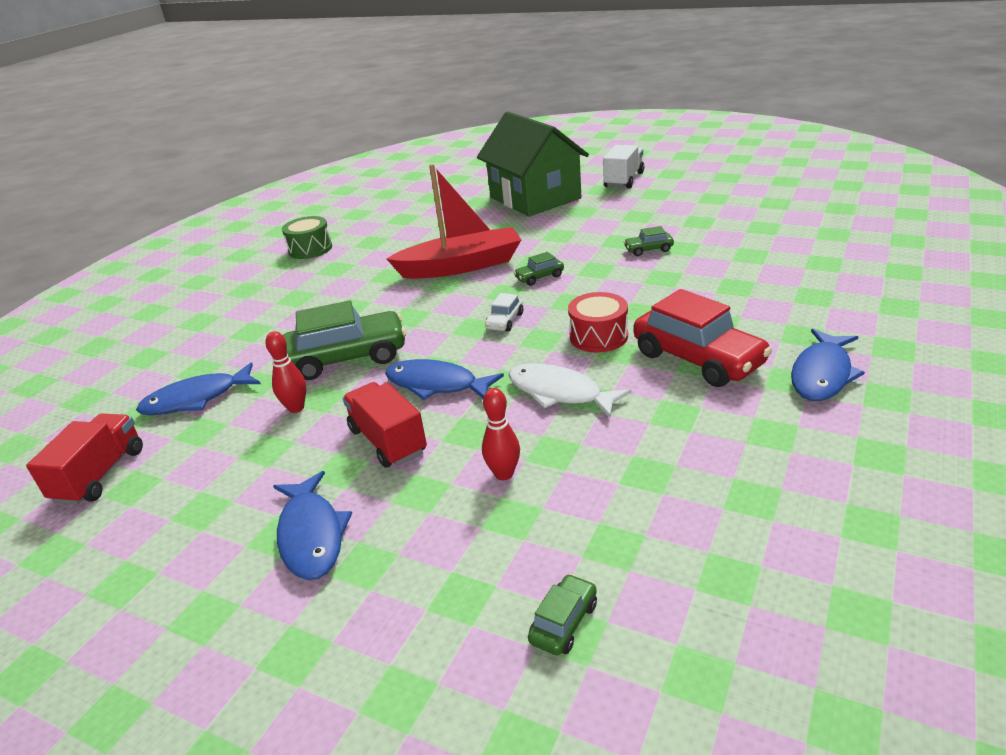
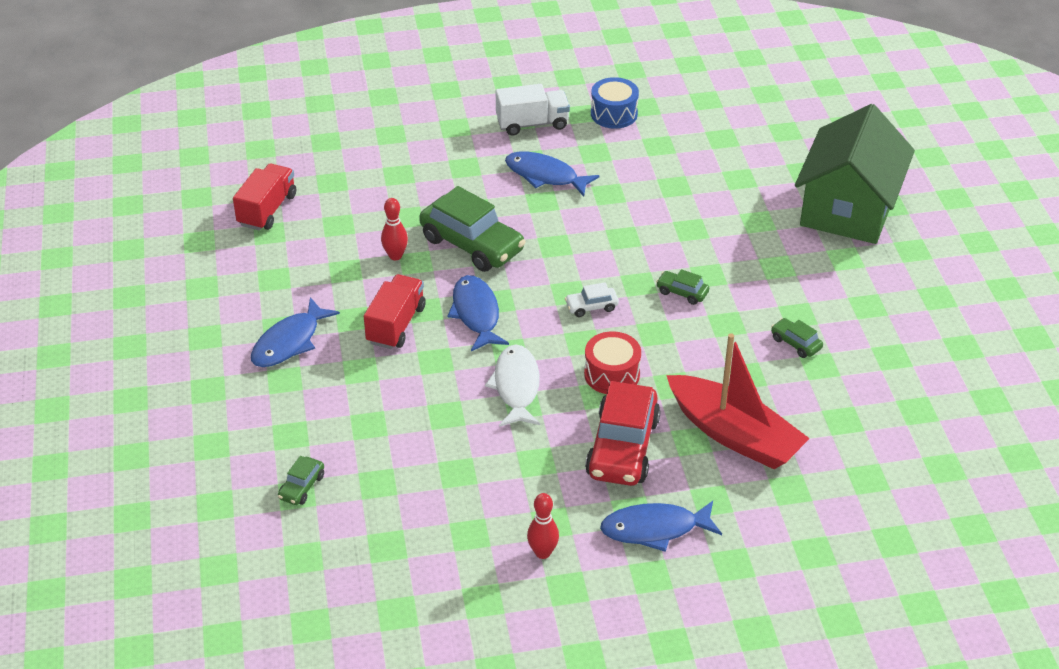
camera: 50 degrees right, 10 degrees up
red truck [26,414,143,505] -> red truck turned 45 degrees counterclockwise [233,164,296,230]
blue fish [136,362,261,415] -> blue fish moved to [505,151,600,197]
green drum [282,216,332,259] -> blue drum [591,77,639,129]
red boat [387,164,521,279] -> red boat moved to [666,333,810,469]
red bowling pin [482,388,520,480] -> red bowling pin moved to [527,493,559,559]
green car [528,574,597,655] -> green car turned 120 degrees clockwise [278,456,324,505]
white truck [603,145,644,189] -> white truck moved to [496,84,570,136]

